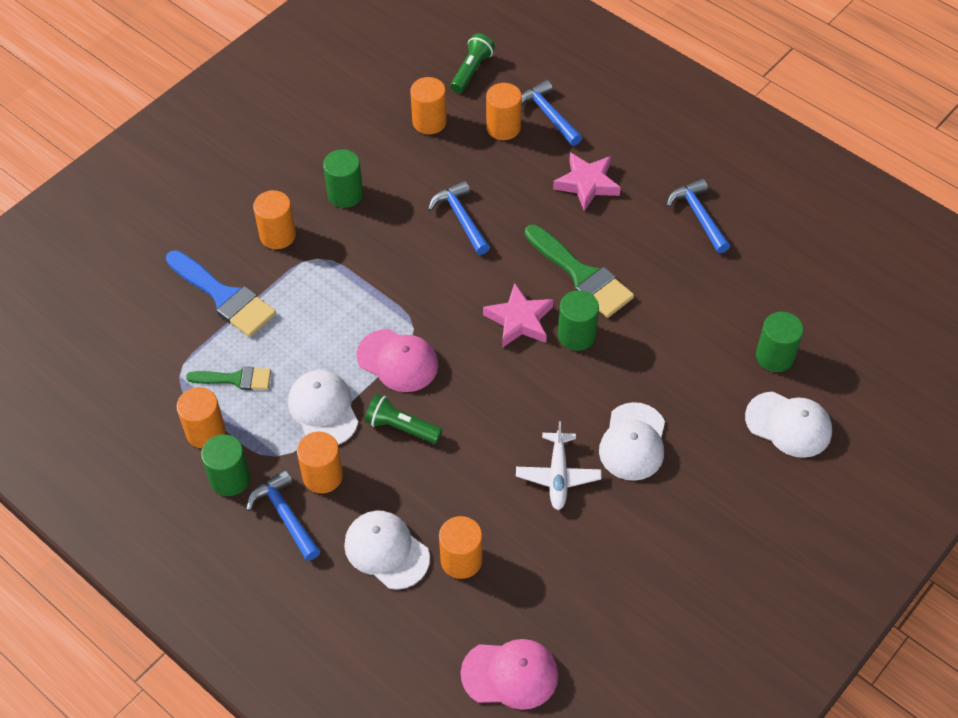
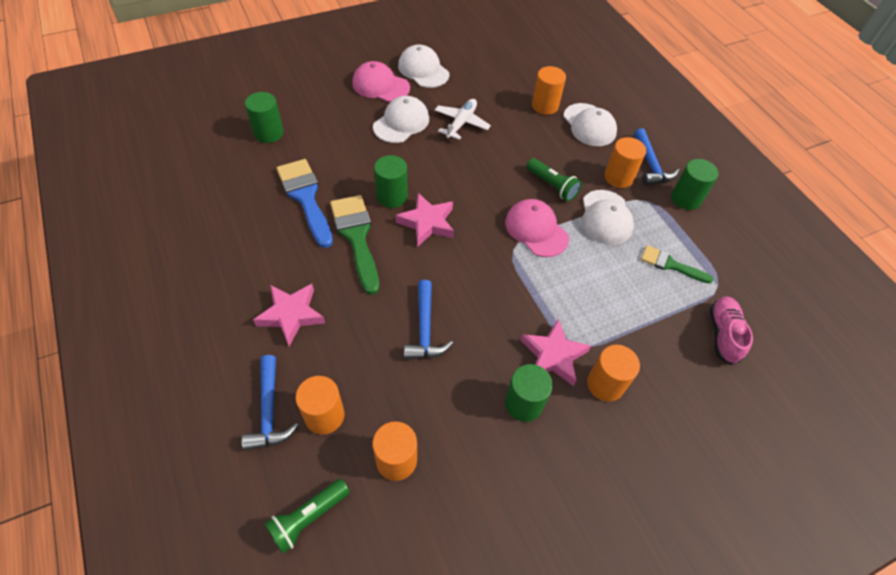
camera: 160 degrees left, 0 degrees up
blue brush [166,250,276,337] -> blue brush moved to [276,159,333,248]
orange cylinder [177,387,226,448] -> none
pink cap [461,639,558,710] -> pink cap moved to [352,61,410,102]
blue hammer [666,178,730,253] -> none
white cap [745,392,832,458] -> white cap moved to [398,45,449,88]
none -> pink star [521,319,591,386]
none -> pink shoe [710,296,753,365]

